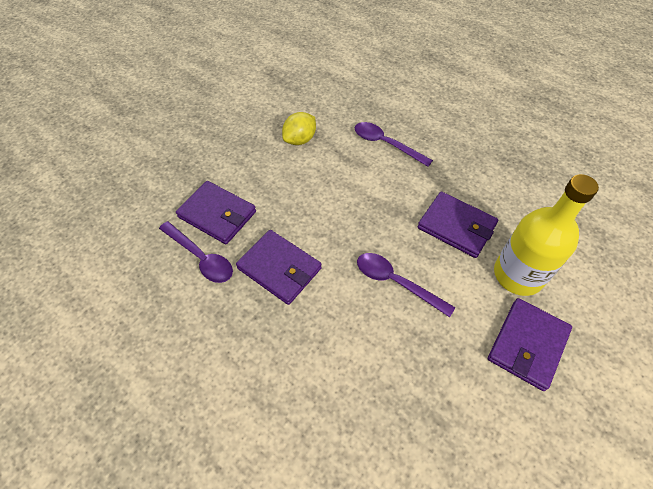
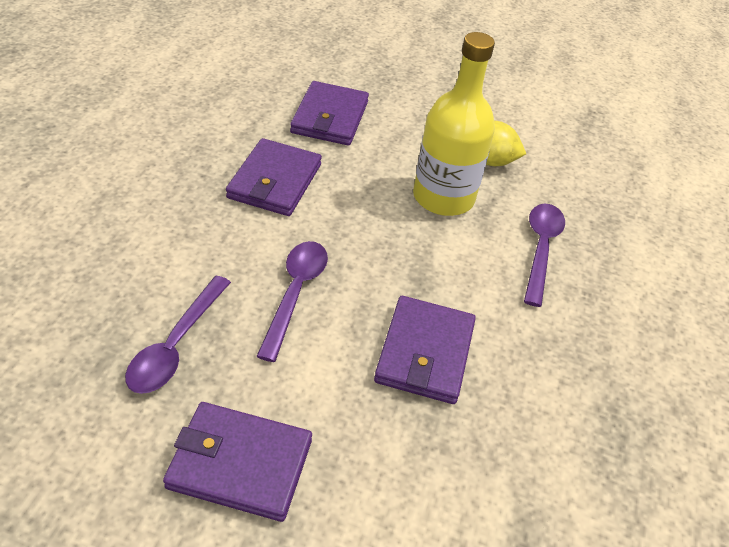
camera: 65 degrees right, 10 degrees down
purple spoon [159,221,233,283] -> purple spoon moved to [125,276,231,394]
yellow bottle [494,174,599,296] -> yellow bottle moved to [413,32,495,216]

